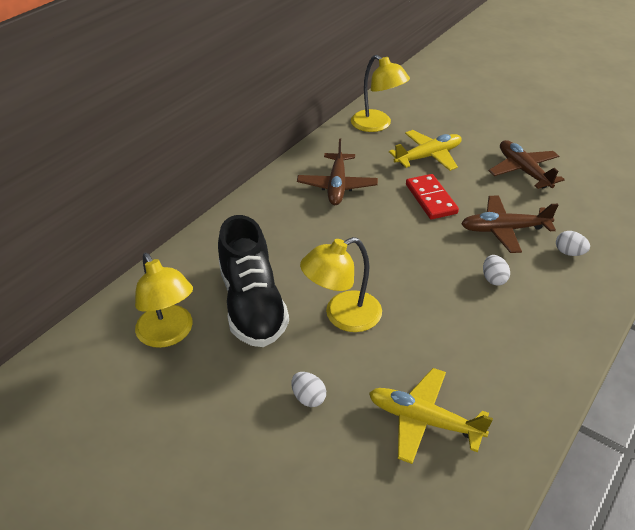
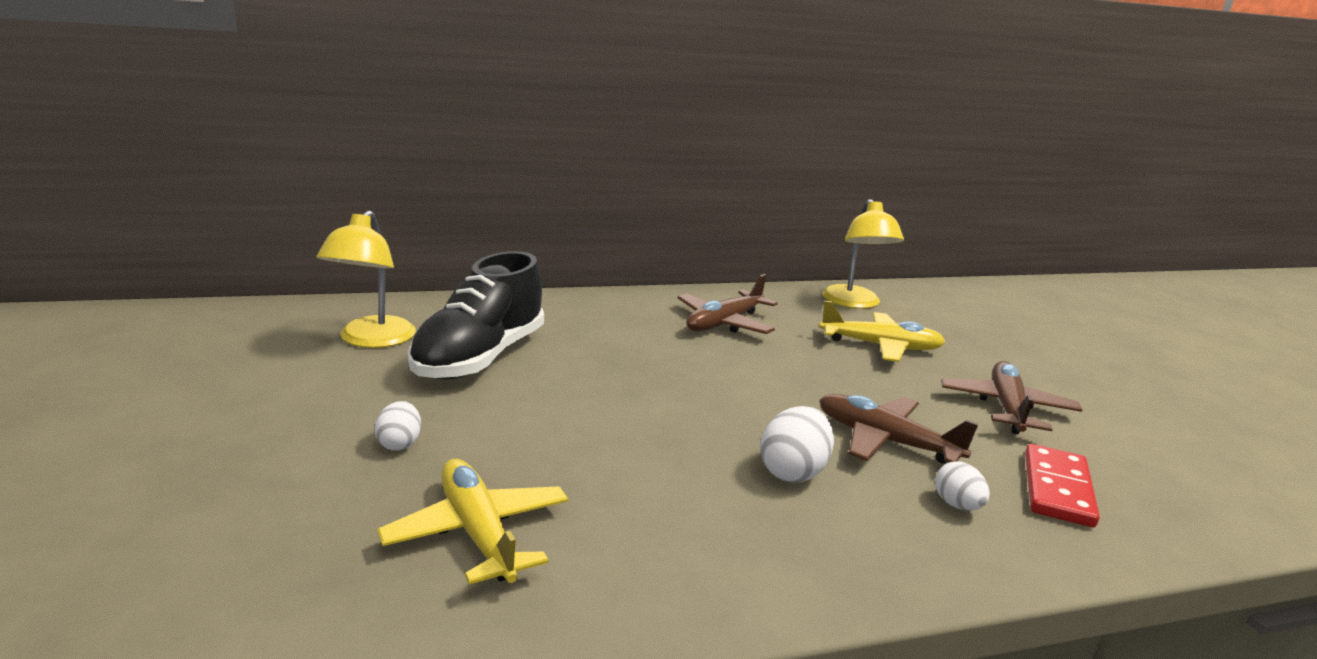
camera: 35 degrees right, 20 degrees down
yellow lamp [300,237,382,332] -> none
red domino [406,174,459,219] -> red domino moved to [1025,444,1100,527]
white egg [483,255,510,286] -> white egg [760,406,834,482], size x1.59

